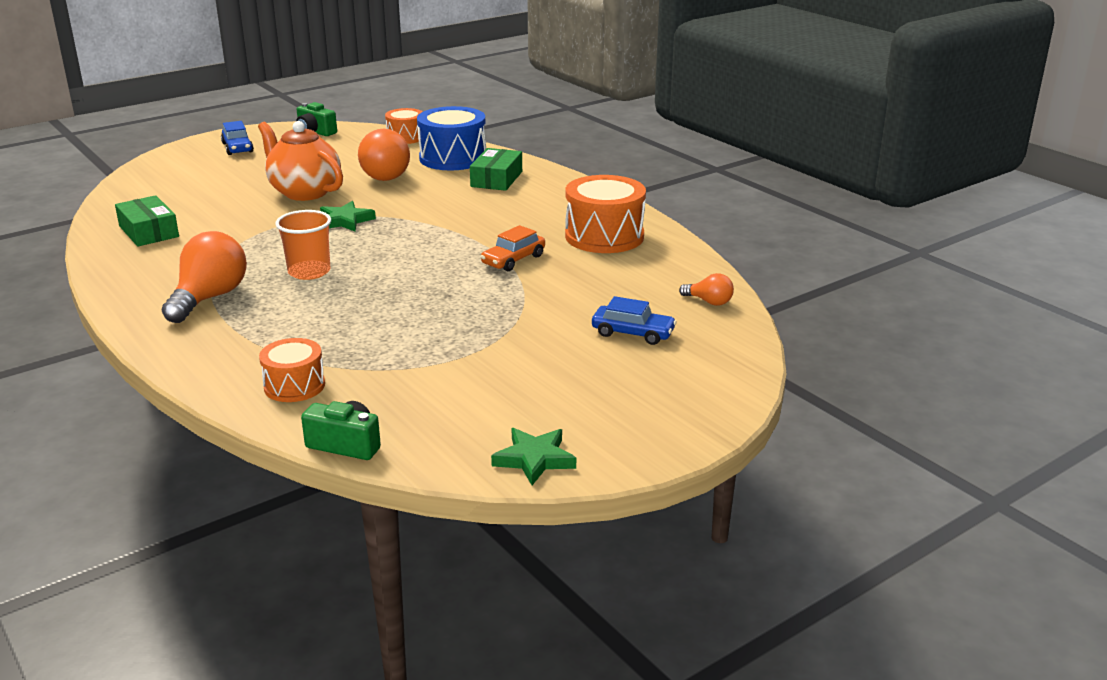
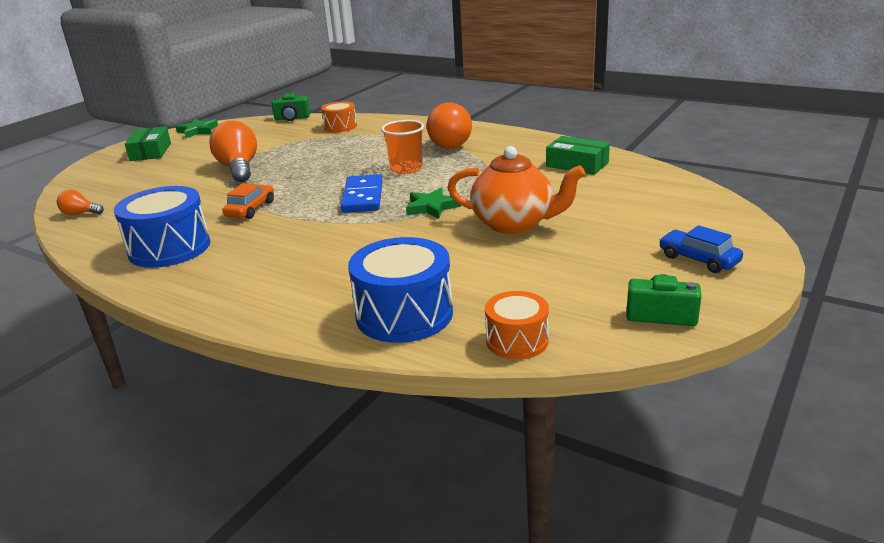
camera: 160 degrees right, 0 degrees up
orange light bulb [358,129,410,181] -> orange light bulb moved to [209,121,257,182]
green box [470,148,522,191] -> green box moved to [125,126,171,161]
orange drum [565,175,646,253] -> blue drum [114,186,210,268]
blue car [592,296,677,345] -> none
none -> blue domino [341,174,383,213]

